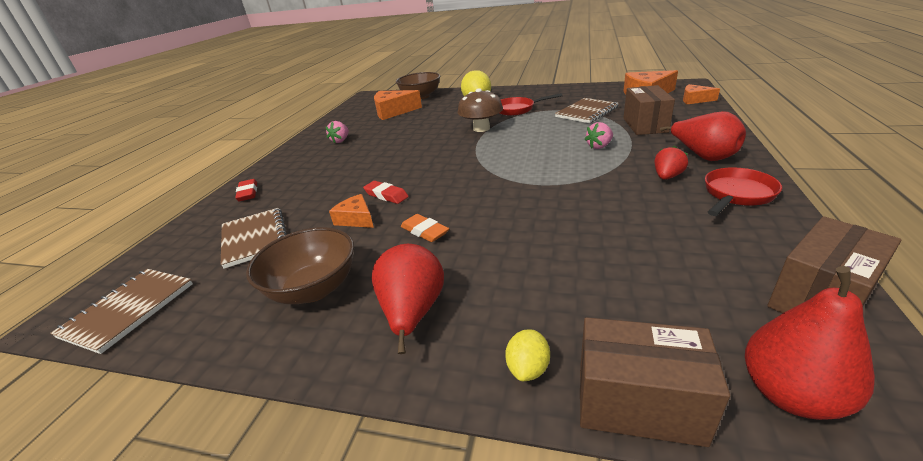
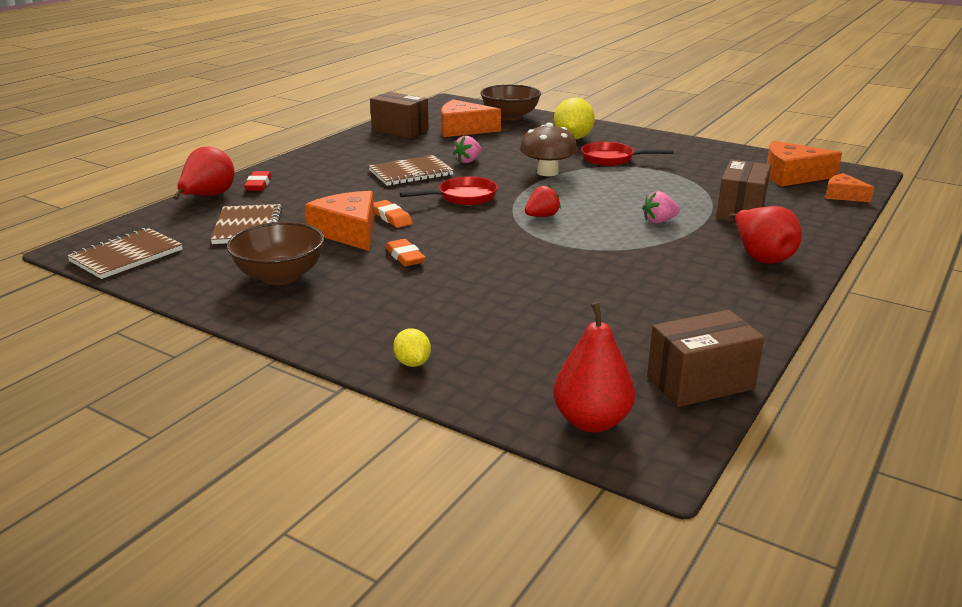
camera: 15 degrees right, 5 degrees down
pink strawberry [326,121,349,143] -> pink strawberry moved to [453,136,481,163]
orange cheese [329,194,374,228] -> orange cheese [305,191,375,251], size x1.71
red eraser [363,181,409,204] -> orange eraser [374,200,412,228]
red pear [372,244,444,354] -> red pear moved to [173,147,234,200]
yellow lemon [505,329,550,381] -> yellow lemon turned 60 degrees counterclockwise [393,328,431,367]
brown notebook [555,98,619,123] -> brown notebook moved to [368,155,454,186]
brown box [580,317,730,447] -> brown box moved to [370,92,429,139]
red strawberry [654,146,688,180] -> red strawberry moved to [525,185,561,217]
red pan [705,167,782,216] -> red pan moved to [400,176,498,205]

